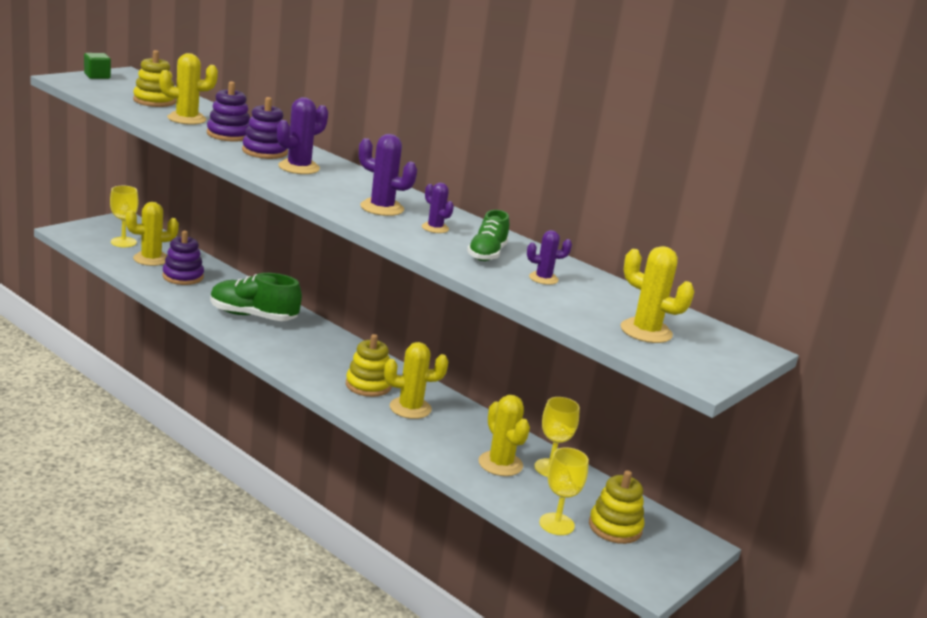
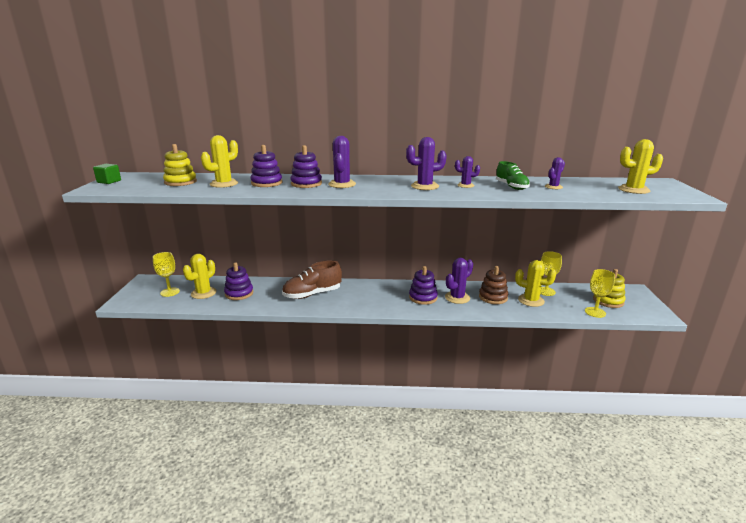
camera: 35 degrees left, 0 degrees up
green shoe [210,273,302,321] -> brown shoe [282,260,342,299]
yellow stacking toy [346,334,392,397] -> purple stacking toy [409,266,438,305]
yellow cactus [384,342,448,419] -> purple cactus [445,258,473,304]
none -> brown stacking toy [479,266,508,304]

